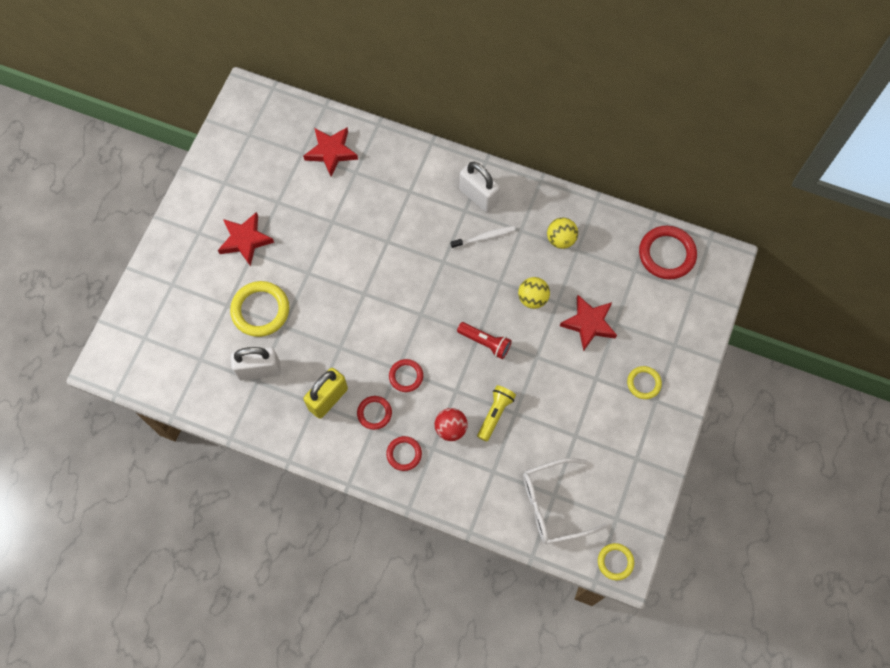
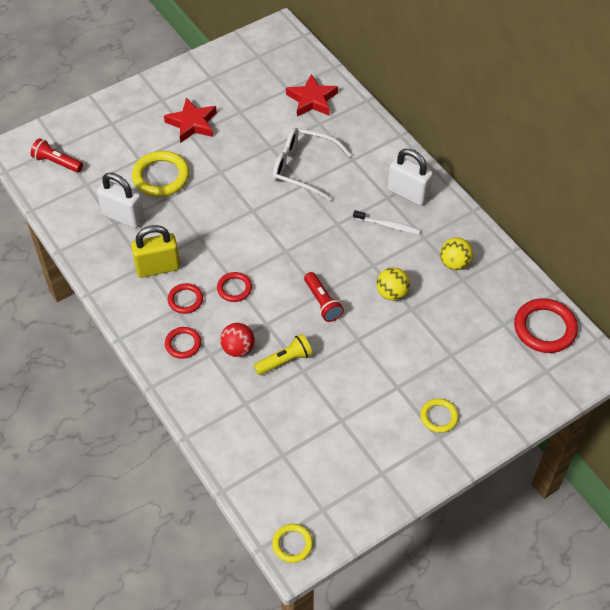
camera: 35 degrees right, 15 degrees down
white padlock [460,162,500,213] -> white padlock turned 45 degrees counterclockwise [388,149,433,206]
white glasses [523,458,608,544] -> white glasses moved to [273,128,352,201]
red star [560,295,617,351] -> none
none -> red flashlight [31,138,83,173]

